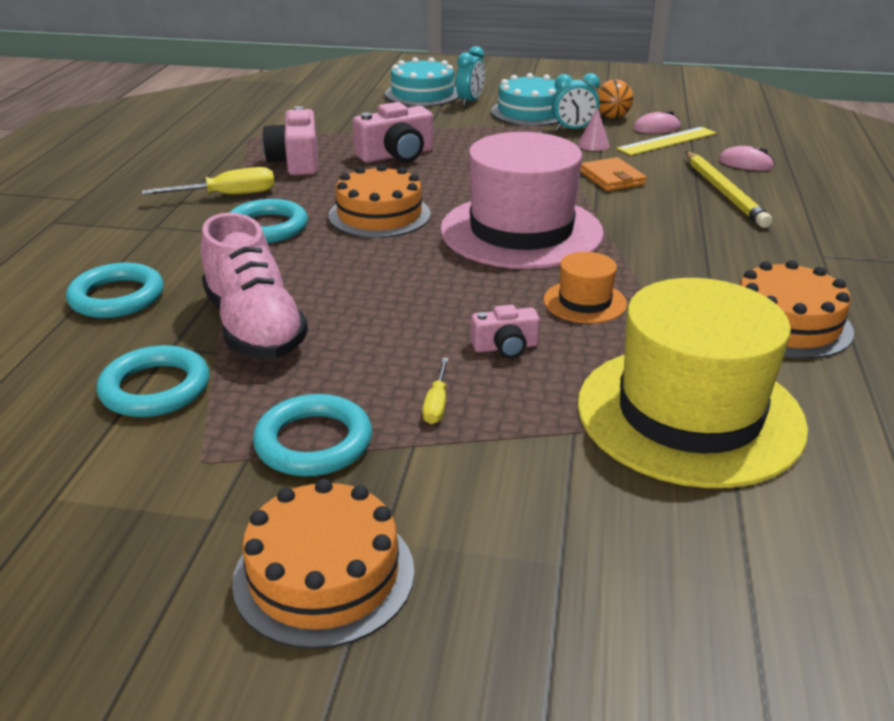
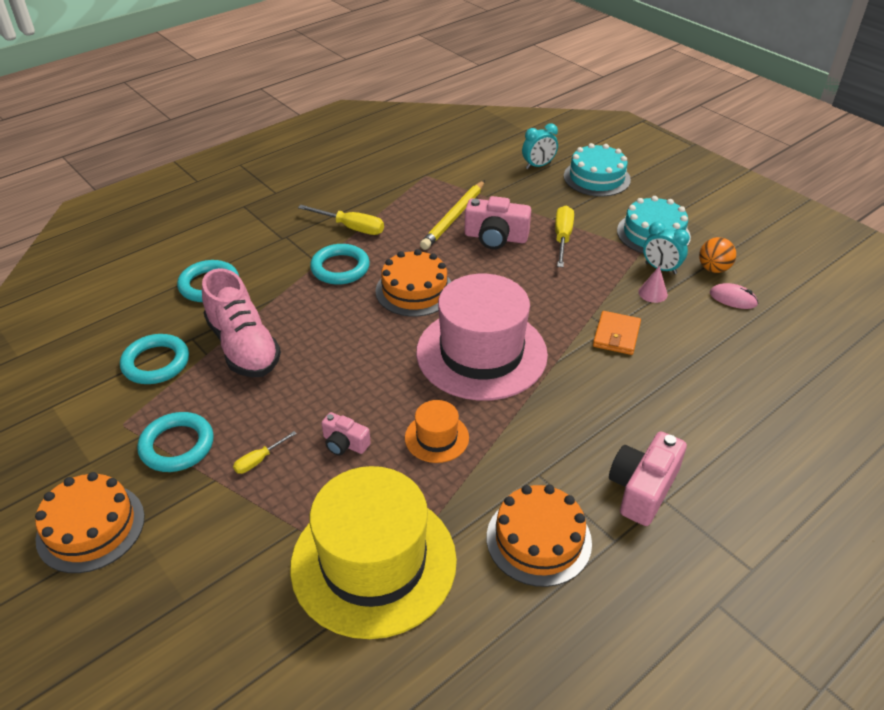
camera: 40 degrees right, 10 degrees up
pink shoe [201,213,308,359] -> pink shoe turned 45 degrees counterclockwise [202,268,281,377]
pink camera [263,106,318,175] -> pink camera moved to [609,431,687,526]
turquoise clock [456,46,485,106] -> turquoise clock moved to [522,123,558,169]
yellow ruler [617,127,716,156] -> none
yellow pencil [686,152,772,228] -> yellow pencil moved to [420,180,485,250]
pink mouse [719,146,775,170] -> none
none -> yellow screwdriver [555,206,574,267]

